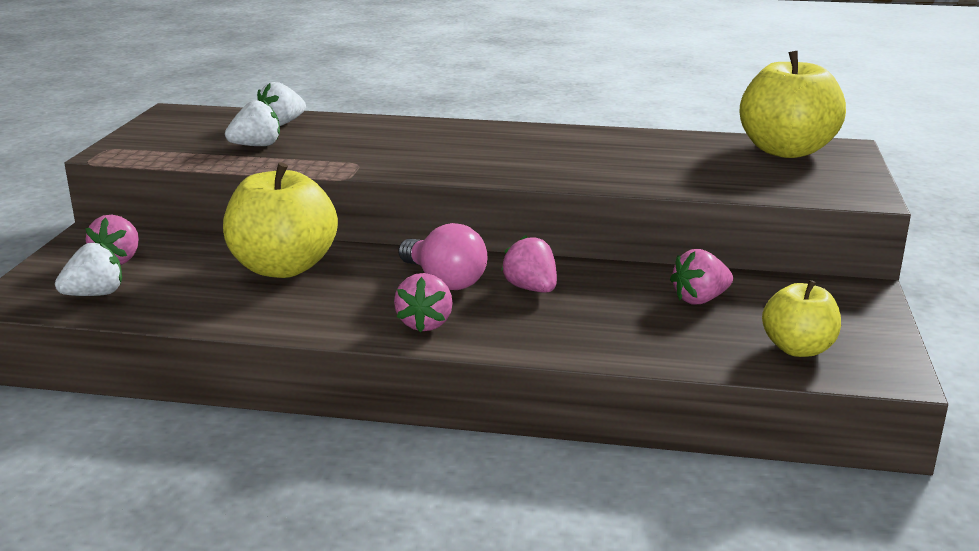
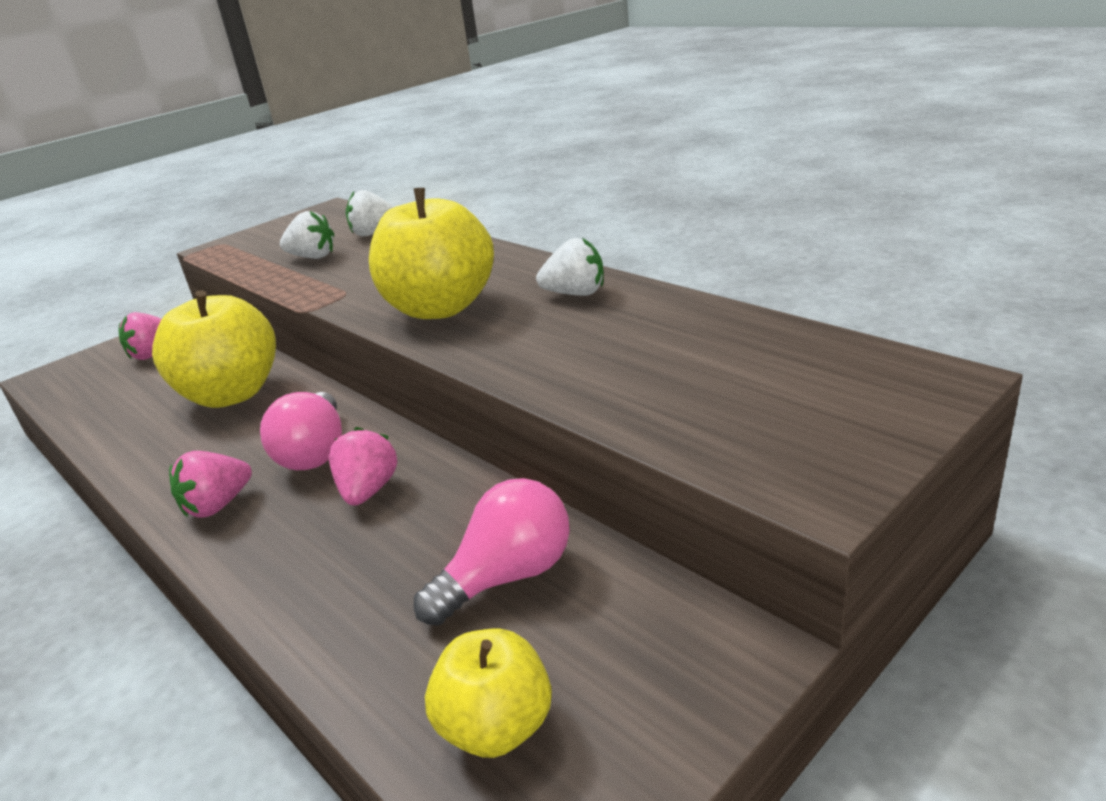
camera: 40 degrees right, 5 degrees up
white strawberry [55,242,122,296] -> white strawberry moved to [536,238,604,296]
pink strawberry [670,249,733,305] -> pink light bulb [414,478,570,626]
yellow apple [739,51,846,158] -> yellow apple moved to [369,188,494,319]

